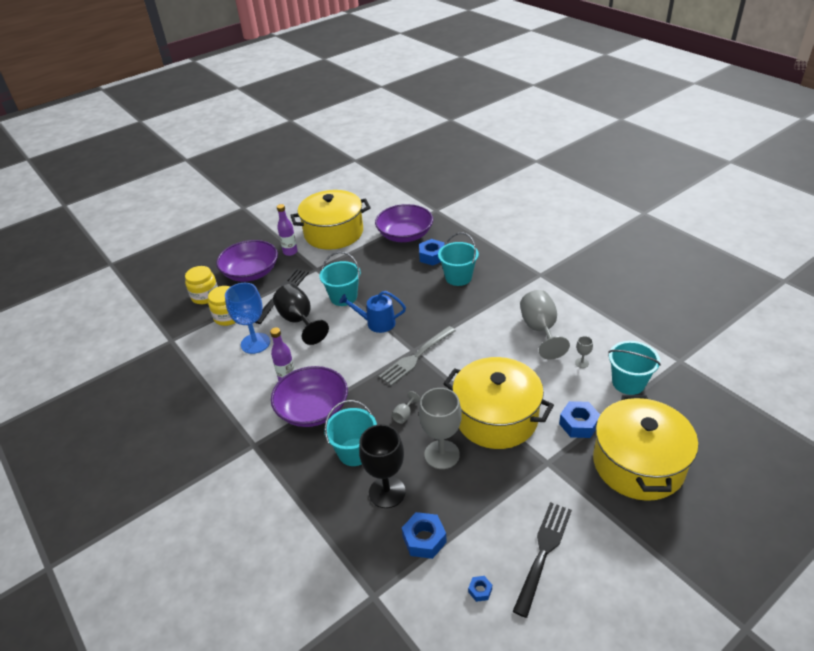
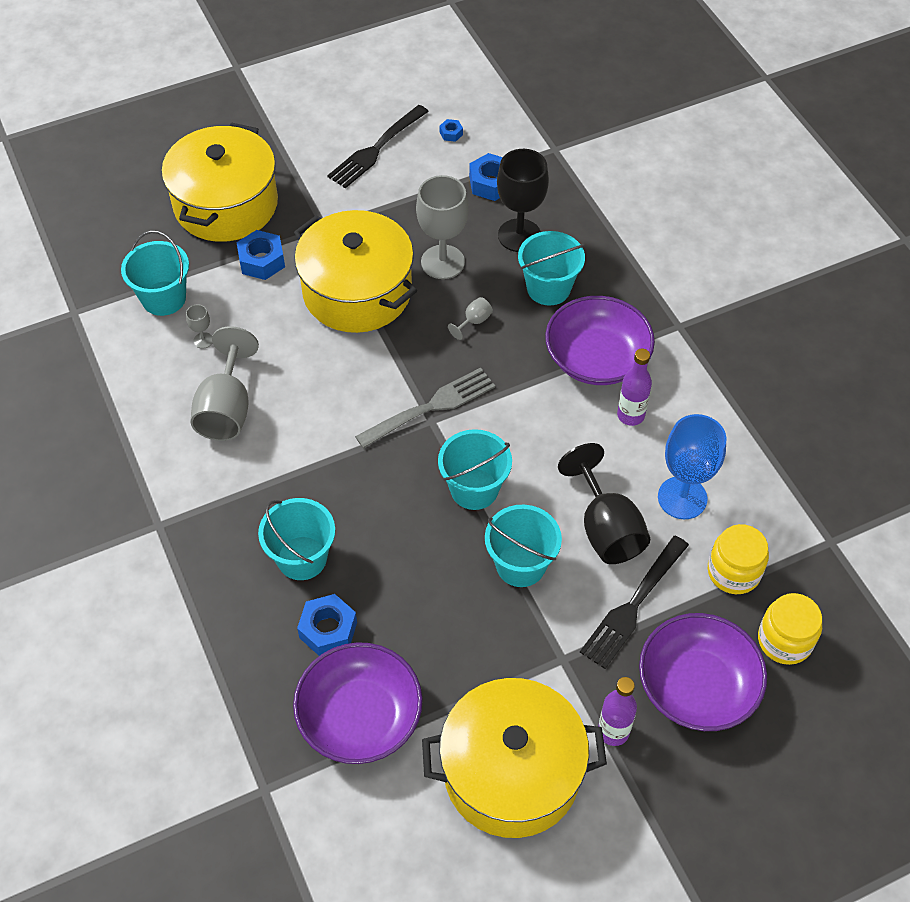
camera: 170 degrees left, 15 degrees up
blue watering can [339,291,406,333] -> turquoise bucket [438,429,512,510]

